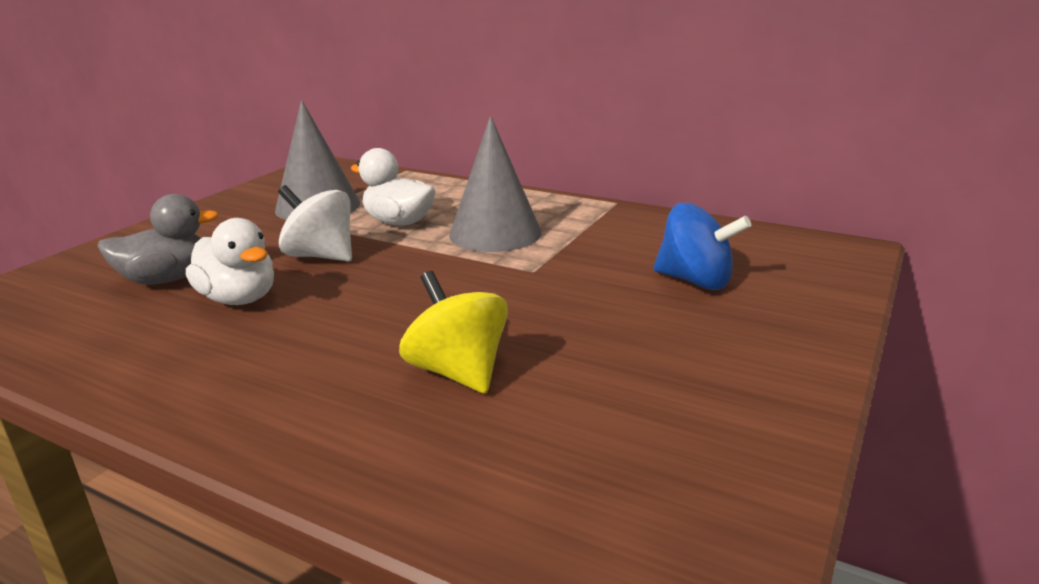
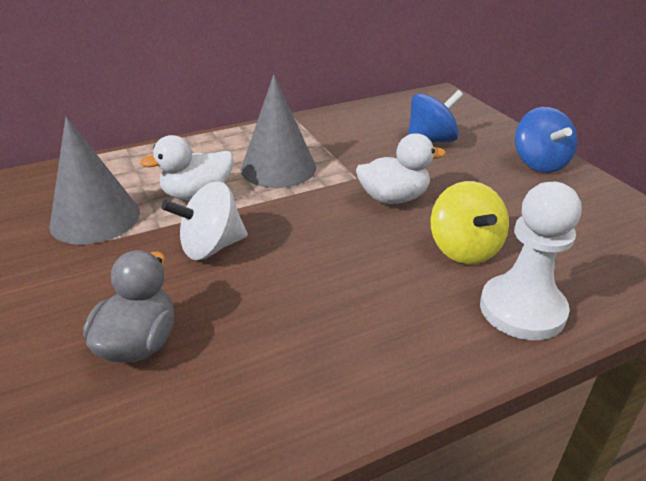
camera: 55 degrees left, 10 degrees up
white duck [186,218,274,305] -> white duck moved to [356,133,446,204]
yellow spinning top [399,271,508,393] -> yellow spinning top turned 105 degrees counterclockwise [431,181,509,264]
none -> white pawn [480,182,582,340]
none -> blue spinning top [515,107,577,173]

